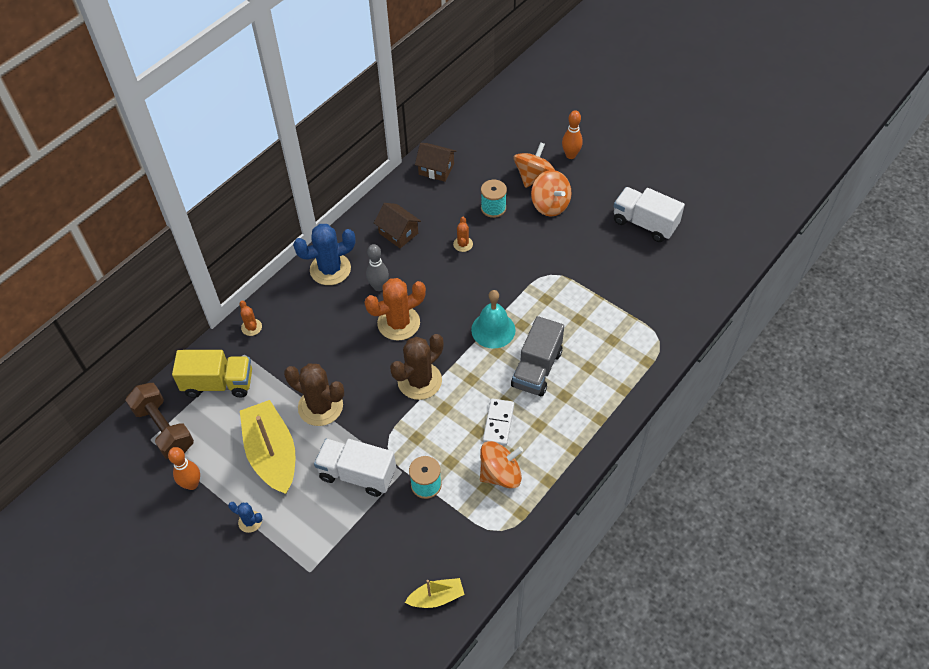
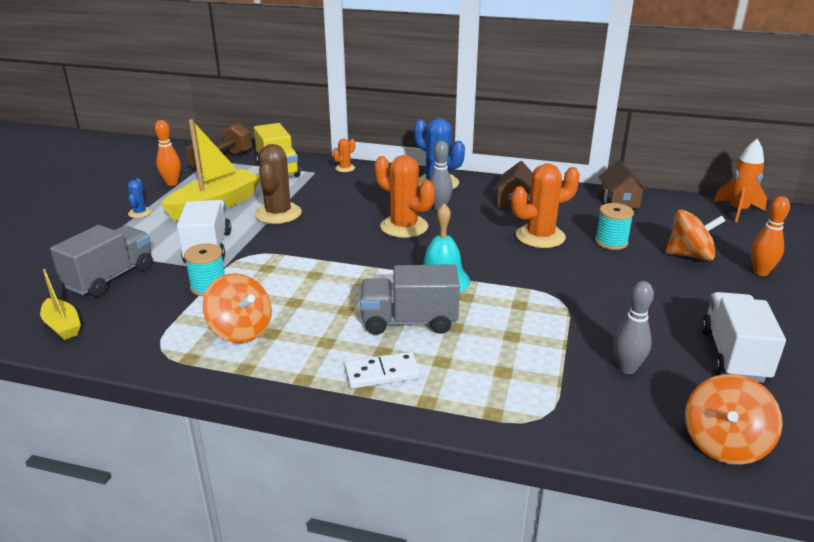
camera: 65 degrees right, 25 degrees down
brown cactus [390,334,444,400] -> none
orange cactus [453,217,473,252] -> orange cactus [511,163,580,248], size x2.05
white domino [483,398,514,446] -> white domino moved to [344,352,420,389]
orange spinning top [531,170,572,216] -> orange spinning top moved to [685,374,783,465]
none -> grey truck [50,225,153,297]
none -> grey bowling pin [614,281,654,374]
none -> orange rocket [714,139,767,223]

